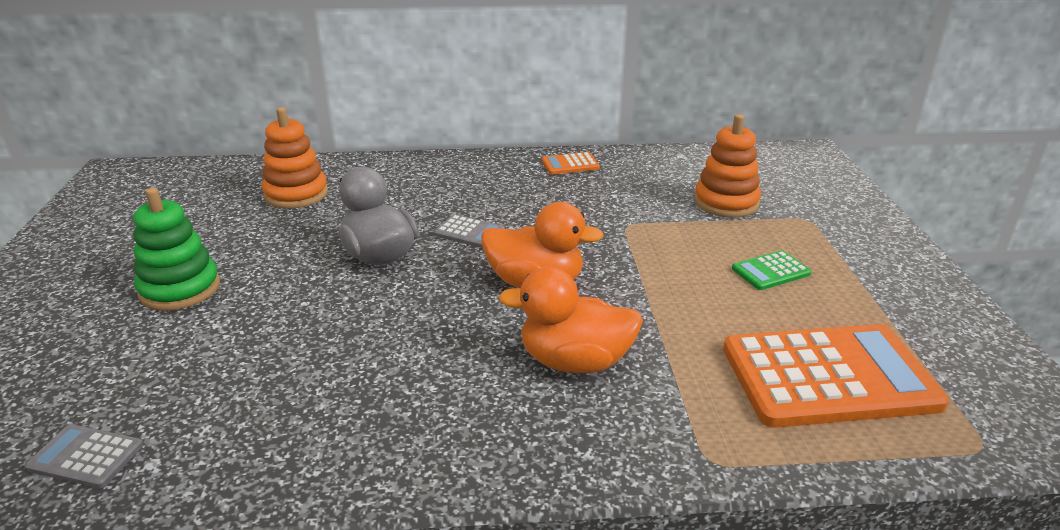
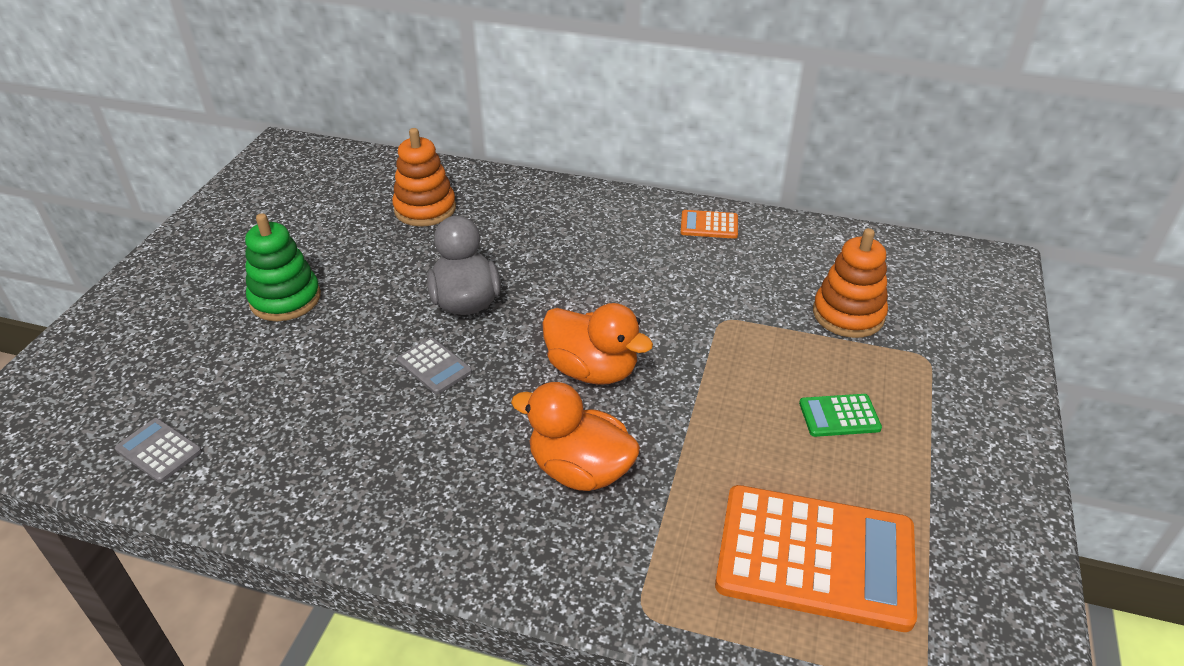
camera: 20 degrees right, 10 degrees up
grey calculator [434,214,505,248] -> grey calculator moved to [397,337,472,394]

